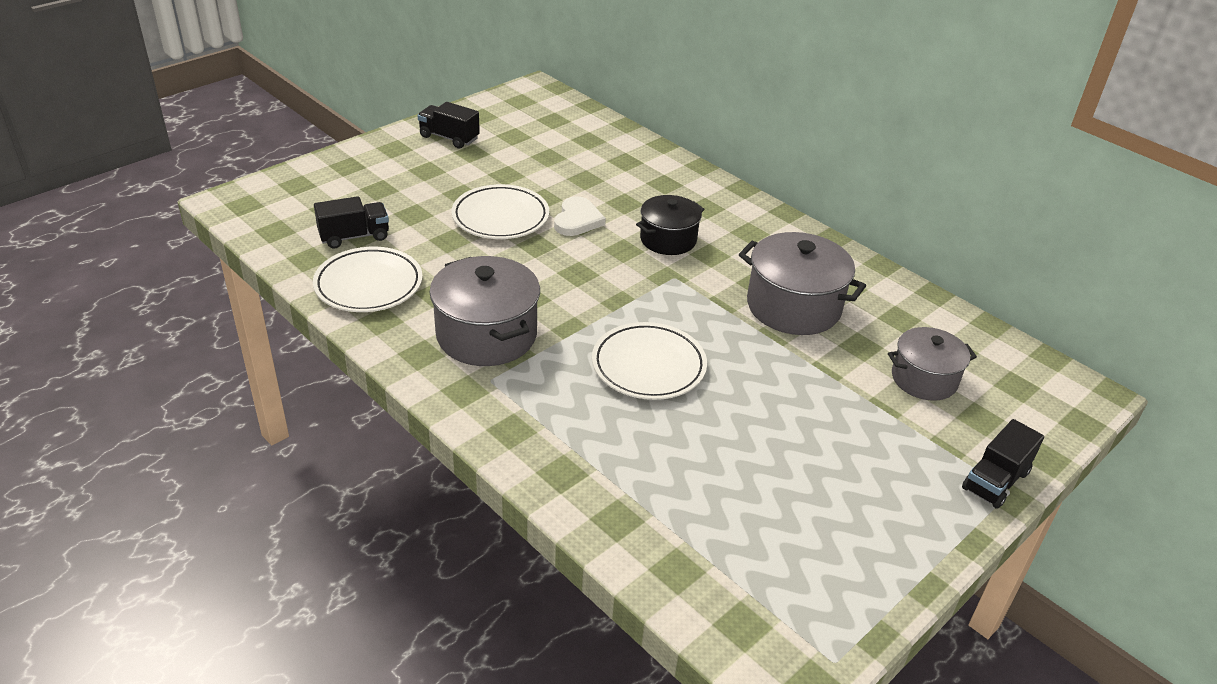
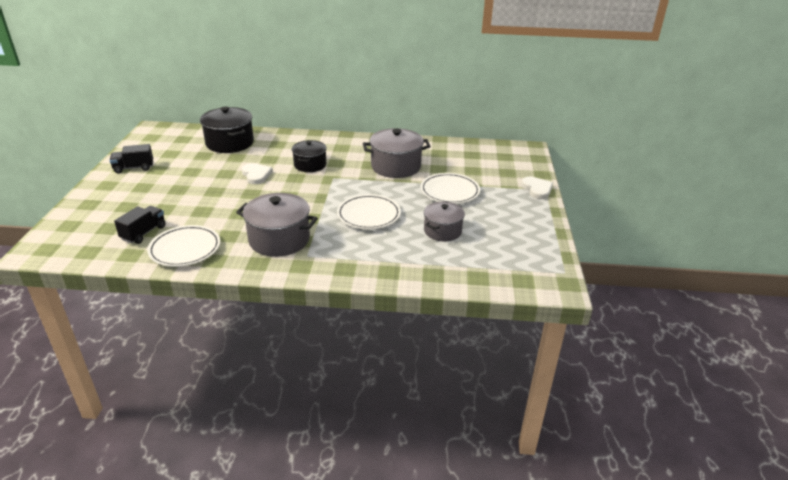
camera: 40 degrees left, 5 degrees down
white plate [451,184,549,239] -> white plate moved to [420,173,480,204]
grey pot [888,327,977,401] -> grey pot moved to [424,202,465,241]
black truck [962,419,1044,509] -> white heart [521,177,553,199]
none -> black pot [200,107,254,153]

